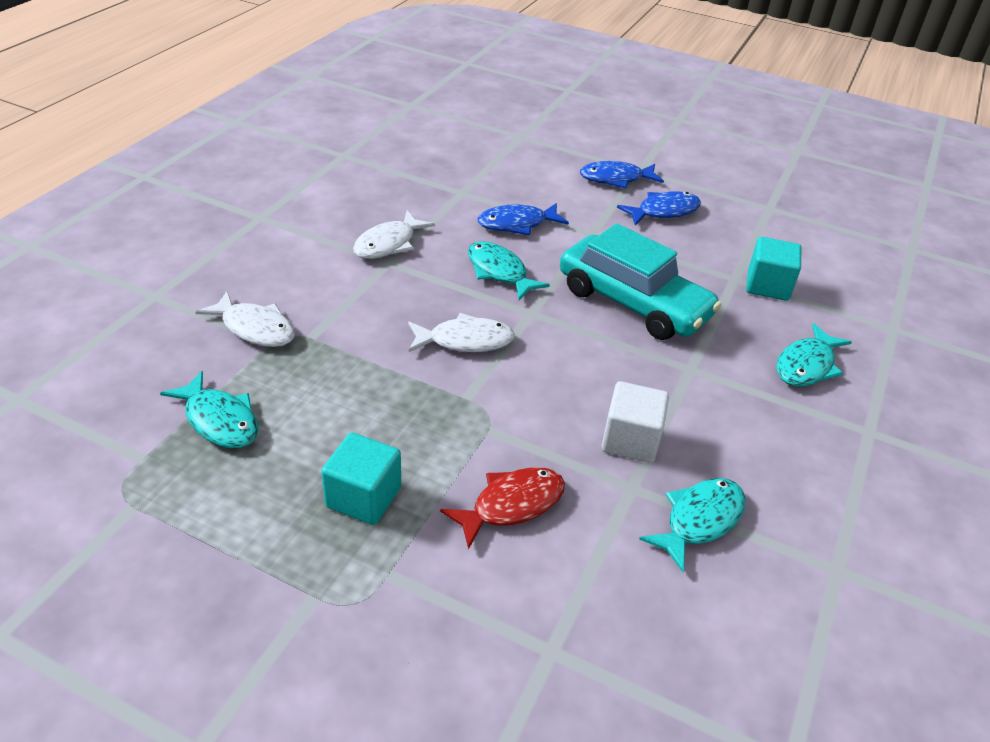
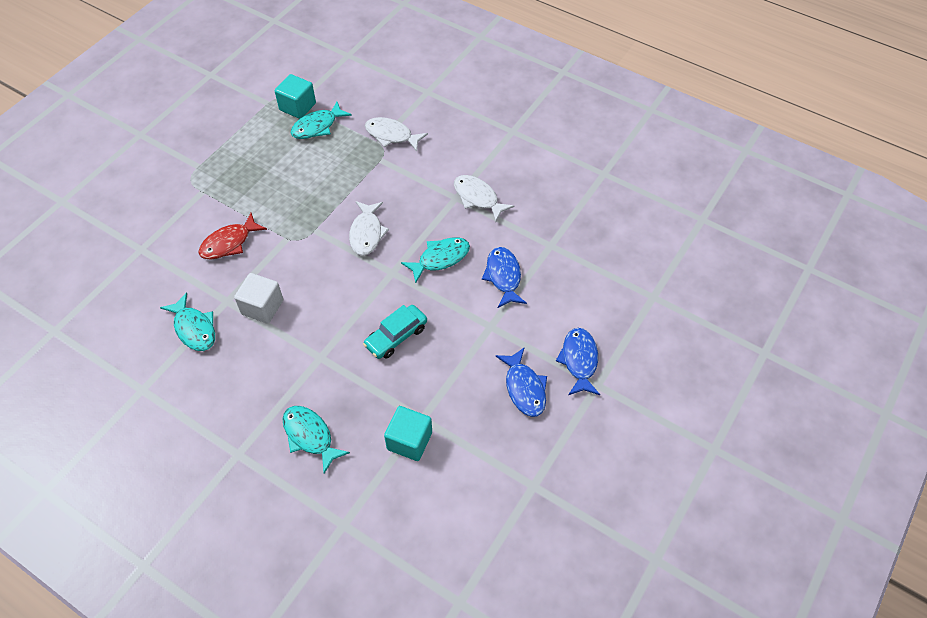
camera: 100 degrees right, 15 degrees up
white fish [196,291,295,347] -> white fish turned 75 degrees clockwise [365,117,428,152]
turquoise cube [321,432,401,525] -> turquoise cube moved to [275,74,316,119]
red fish [440,467,565,550] -> red fish turned 75 degrees clockwise [198,213,267,260]
turquoise car [560,223,721,340] -> turquoise car [363,305,427,359], size x0.56

